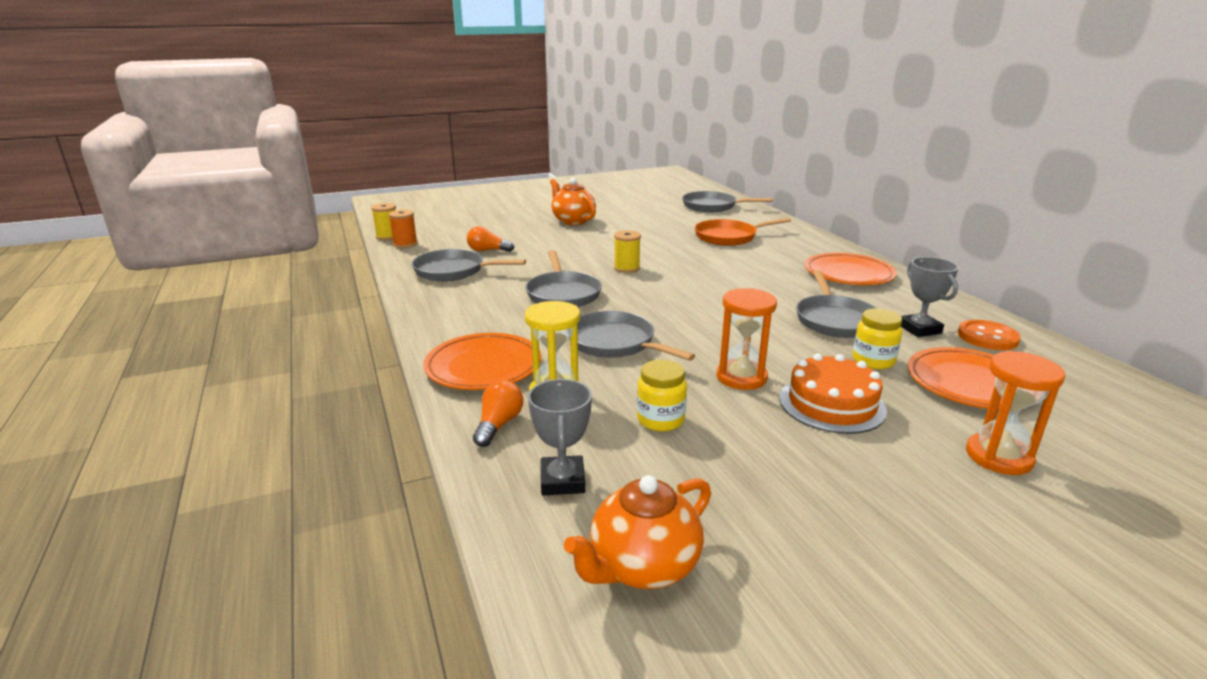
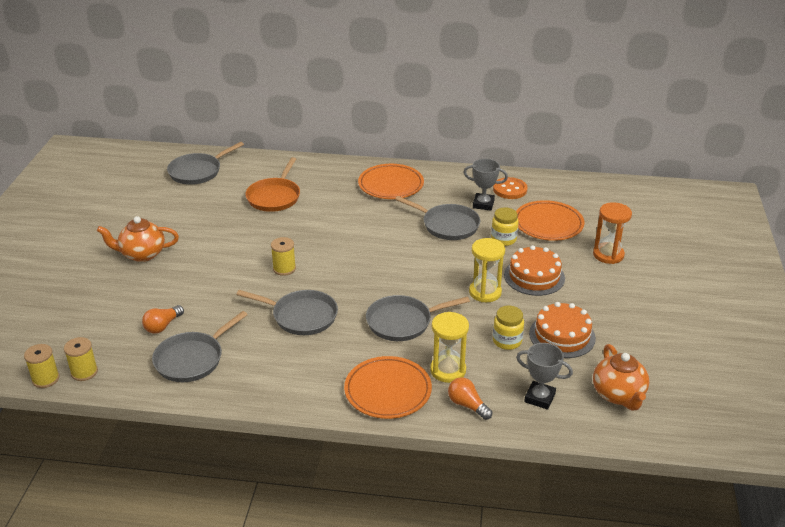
camera: 60 degrees left, 10 degrees up
orange spool [389,209,418,248] -> yellow spool [64,337,98,381]
orange hourglass [717,288,777,390] -> yellow hourglass [469,238,505,302]
none -> orange cake [529,302,596,358]

